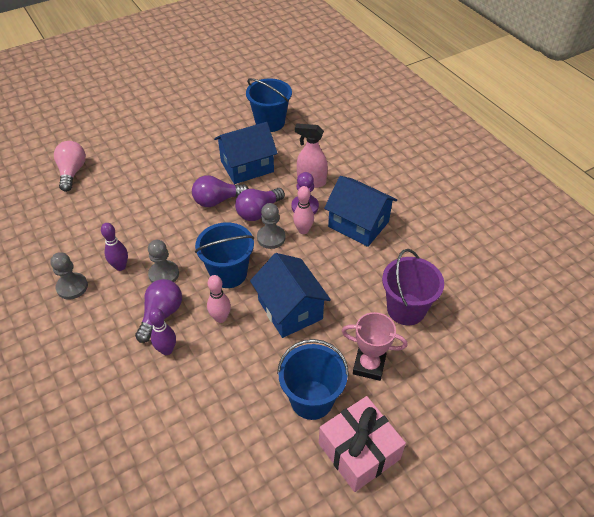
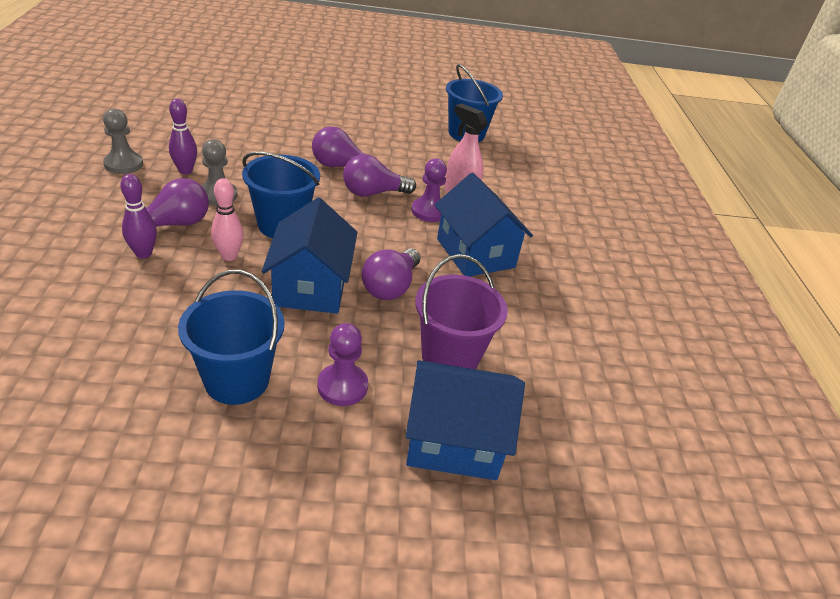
camera: 25 degrees right, 10 degrees down
pink light bulb [54,141,86,192] -> none
blue house [214,122,278,184] -> blue house moved to [406,360,525,480]
grey pawn [257,203,285,249] -> none
pink bowling pin [293,186,314,234] -> none
pink gift [319,396,406,492] -> none
pink trophy [342,312,407,381] -> purple pawn [317,323,368,406]
none -> purple light bulb [362,248,420,300]

